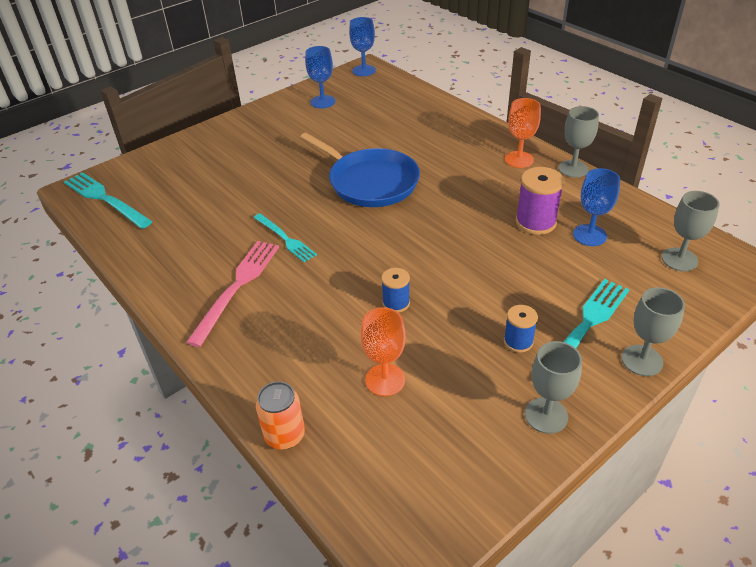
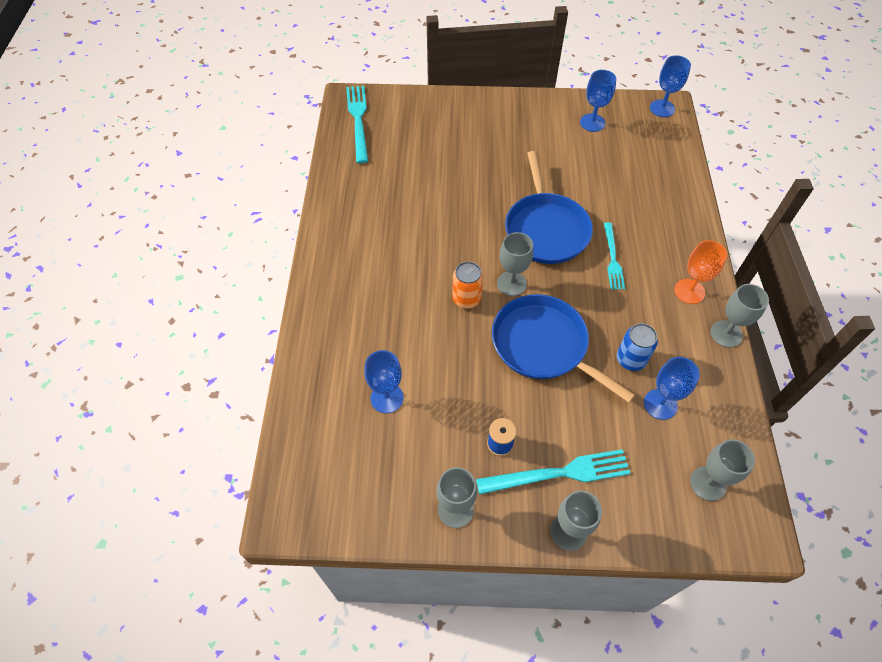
camera: 40 degrees right, 15 degrees up
pink fork [186,241,279,347] -> none
turquoise fork [254,213,317,262] -> turquoise fork moved to [604,222,625,290]
orange can [256,381,305,450] -> orange can moved to [452,261,483,309]
orange goblet [361,307,406,396] -> blue goblet [364,350,404,413]
blue spool [381,268,410,313] -> none
purple spool [516,167,564,235] -> blue can [617,323,658,371]
none -> blue pan [492,294,635,403]
none -> grey goblet [497,232,533,296]

